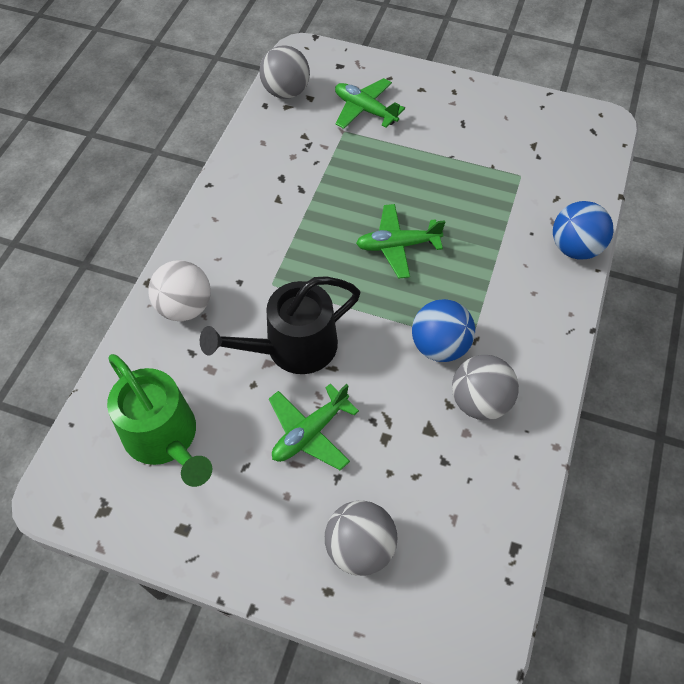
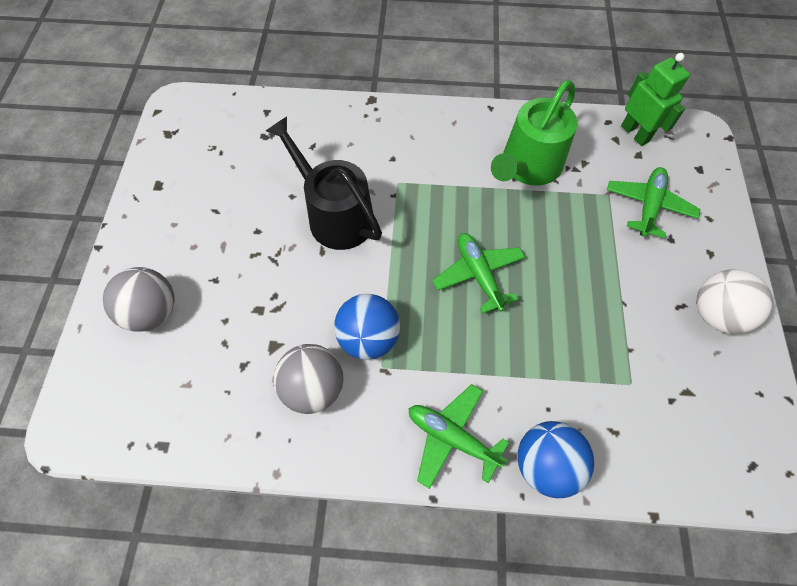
camera: 75 degrees right, 5 degrees up
green watering can [107,354,212,487] -> green watering can moved to [491,80,577,186]
white ball [148,260,211,321] -> white ball moved to [696,269,773,334]
grey ball [259,45,310,99] -> green robot [621,53,690,146]
green plane [269,384,359,470] -> green plane moved to [409,384,509,489]

